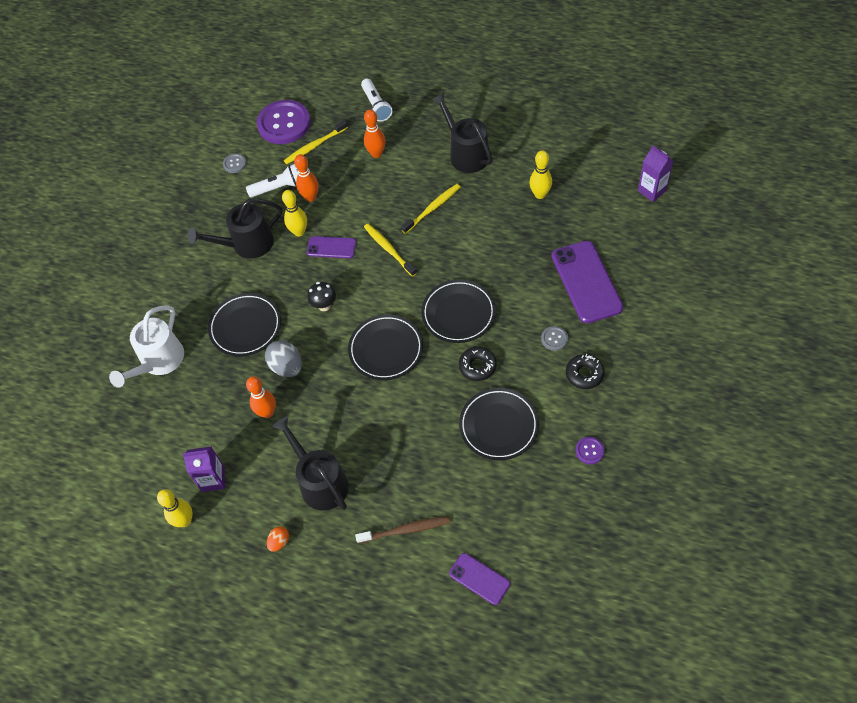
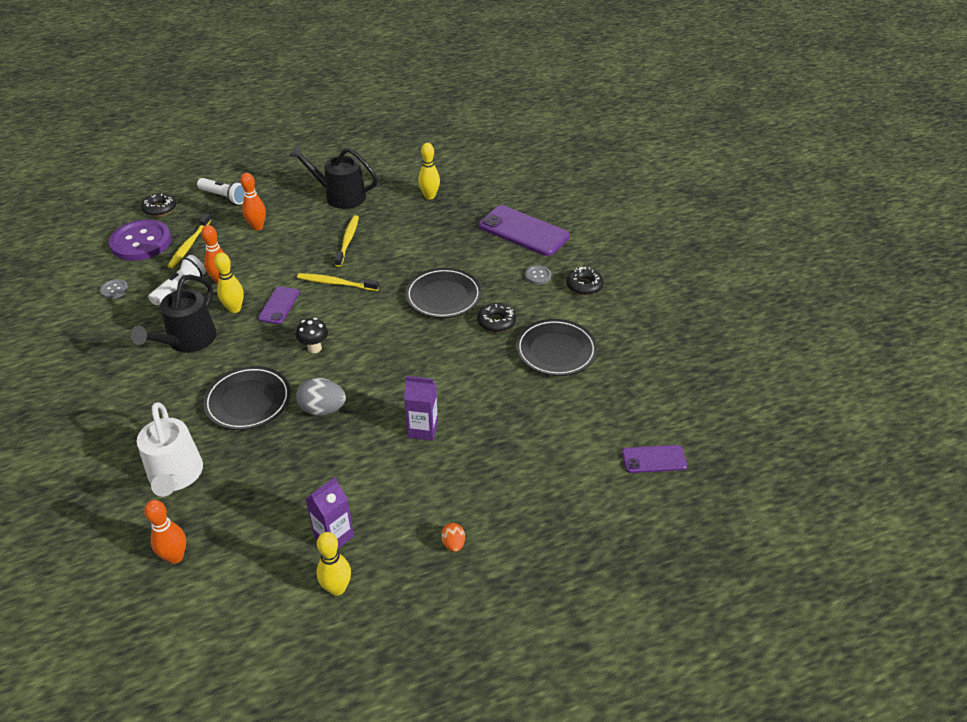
camera: 45 degrees left, 15 degrees down
orange bowling pin [246,376,276,418] -> orange bowling pin moved to [144,500,186,564]
black watering can [272,416,349,511] -> none
purple phone [307,236,356,258] -> purple phone turned 45 degrees counterclockwise [258,286,300,324]
black plate [348,314,423,380] -> none
brown toothbrush [355,516,450,543] -> none
purple button [575,437,605,464] -> none
purple carton [638,145,673,202] -> purple carton moved to [404,376,438,441]
none -> black donut [141,193,176,217]

